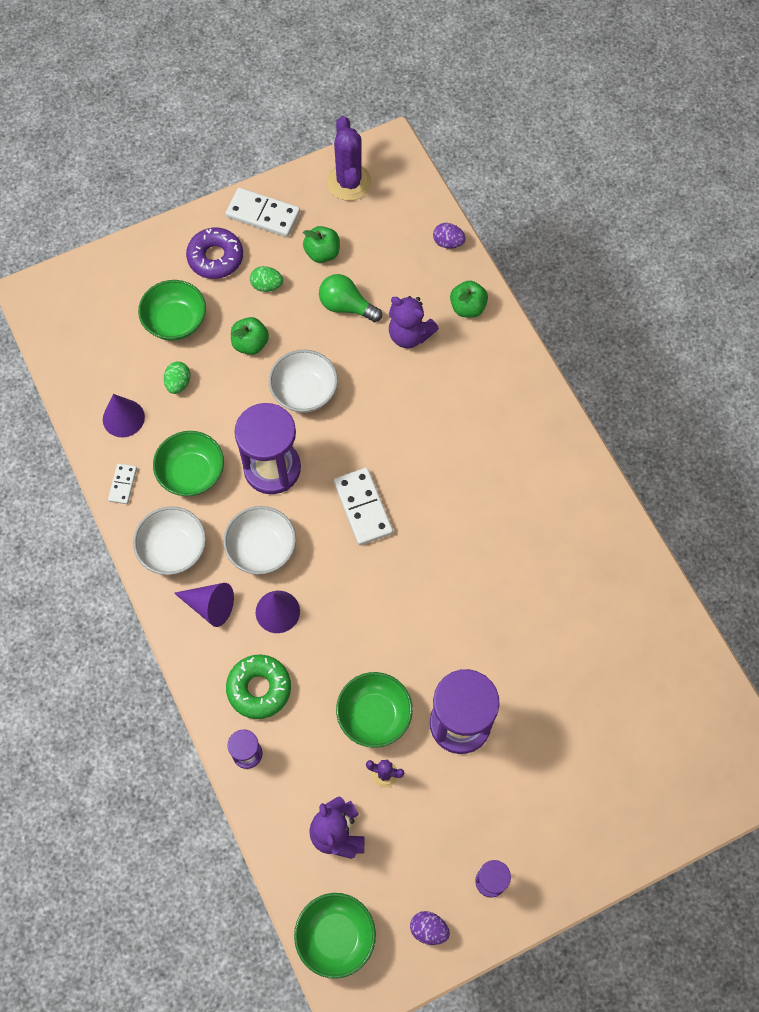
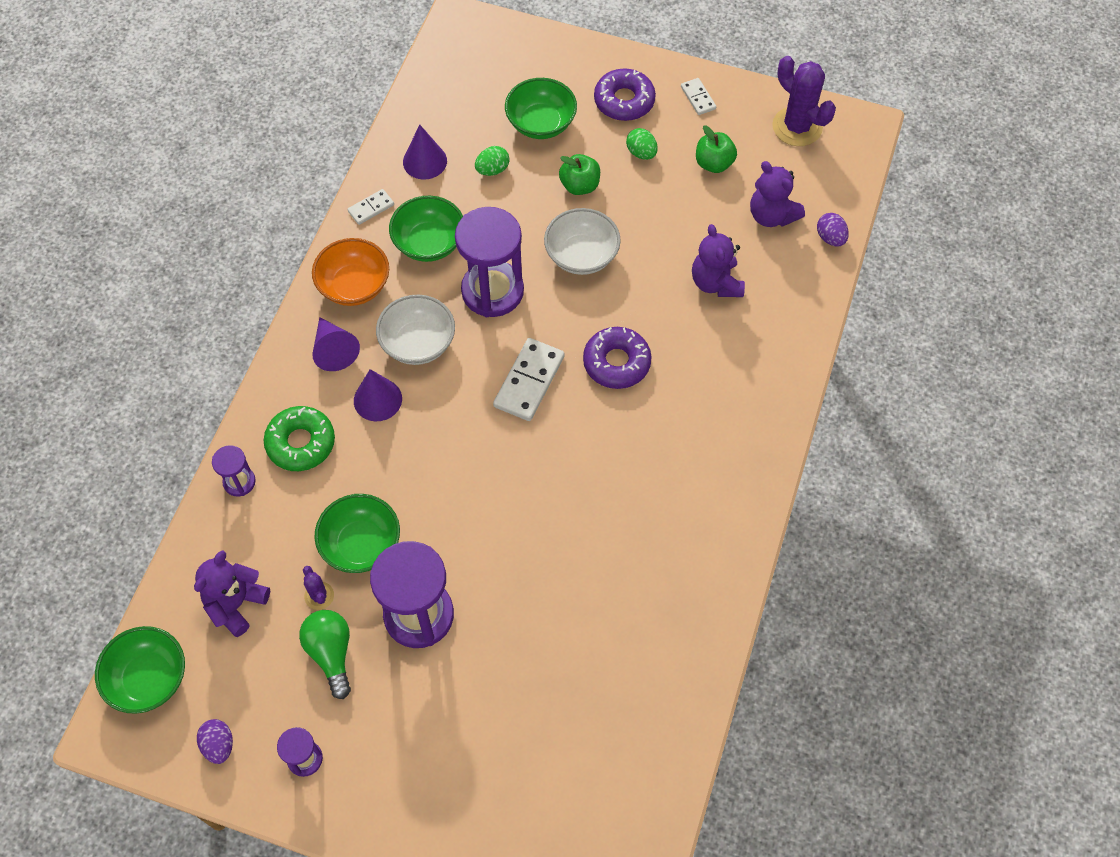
camera: 45 degrees right, 5 degrees down
white bowl [133,506,206,575] -> orange bowl [312,238,389,306]
white domino [226,188,300,237] -> white domino [681,78,716,115], size x0.55
green light bulb [319,274,382,322] -> green light bulb moved to [299,610,351,699]
purple cactus [327,116,372,201] -> purple cactus turned 75 degrees counterclockwise [772,56,836,146]
green apple [450,281,488,318] -> none
none -> purple donut [583,327,651,389]
none -> purple teddy bear [750,161,805,227]

